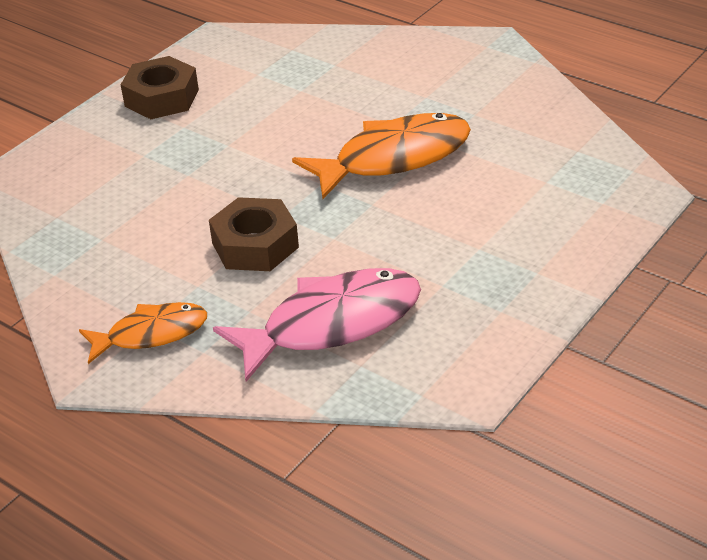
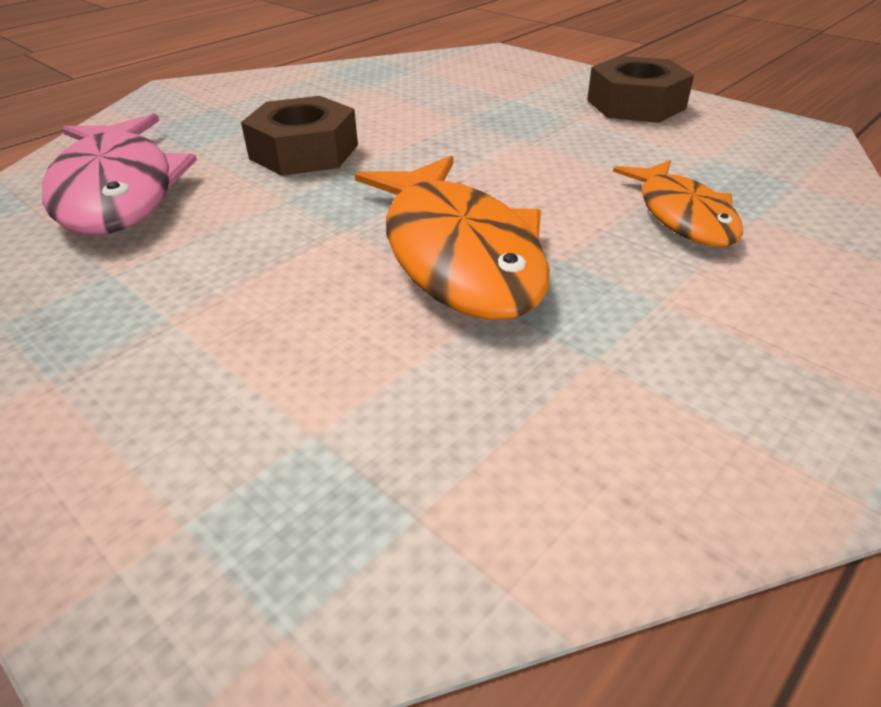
camera: 95 degrees right, 0 degrees up
orange fish [79,302,207,364] -> orange fish moved to [613,160,743,247]

